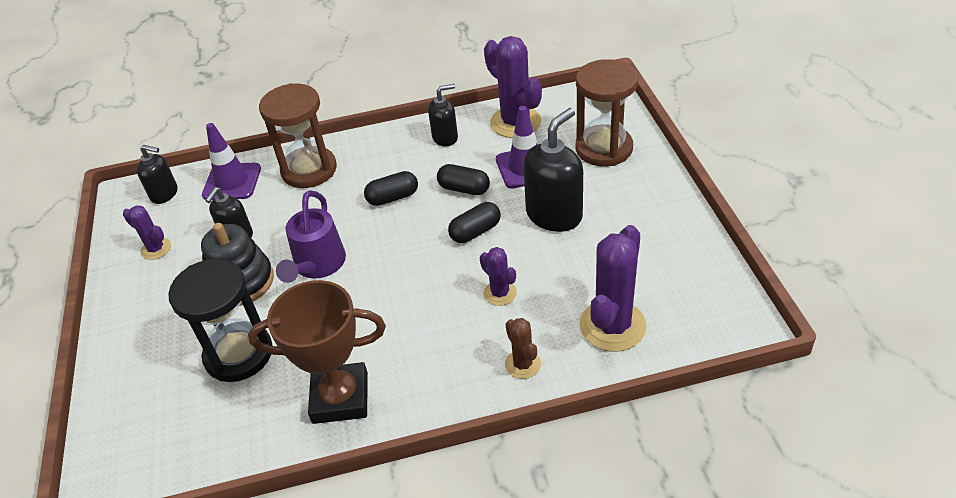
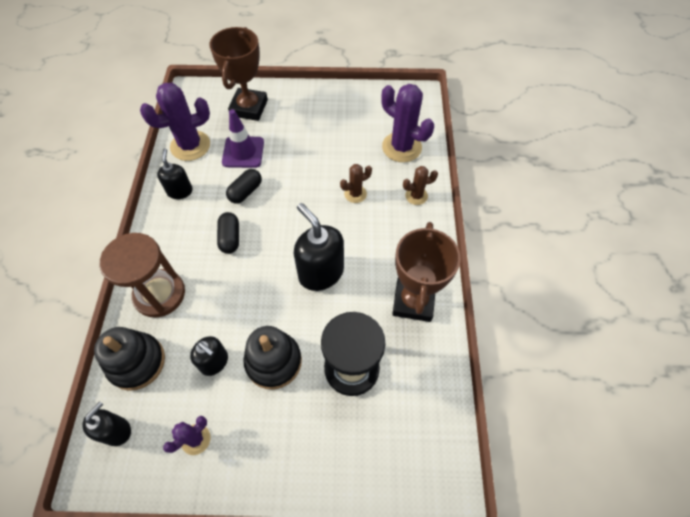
camera: 80 degrees left, 15 degrees up
purple traffic cone [202,123,261,200] -> black stacking toy [94,327,165,391]
purple watering can [276,191,346,283] -> none
black capsule [448,202,501,243] -> none
purple cactus [480,247,517,306] -> brown cactus [340,164,372,203]
black soap dispenser [523,108,583,232] -> black soap dispenser moved to [294,203,344,291]
brown hourglass [576,59,638,167] -> brown trophy [209,27,268,121]

